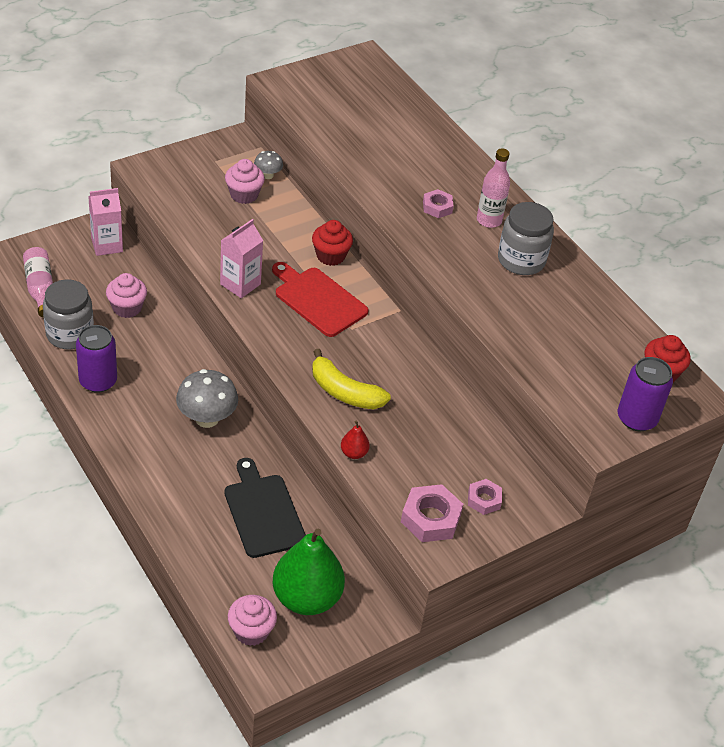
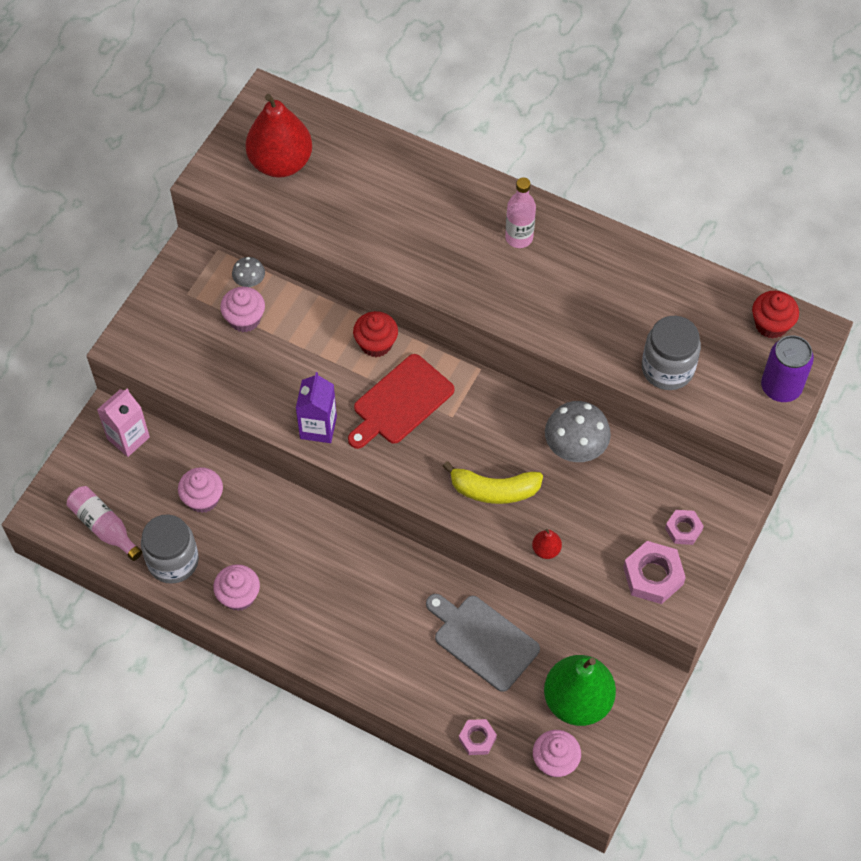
camera: 25 degrees left, 15 degrees up
purple can [76,325,117,393] -> pink cupcake [213,564,260,611]
grey mushroom [176,369,238,428] -> grey mushroom moved to [545,401,611,462]
pink carton [220,219,263,298] -> purple carton [296,372,337,443]
black cutting board [224,458,306,558] -> grey cutting board [426,594,540,692]
red cutting board [272,262,369,337] -> red cutting board turned 60 degrees counterclockwise [348,354,455,449]
pink nut [423,189,454,218] -> pink nut moved to [459,719,497,755]
grey jar [498,202,554,275] -> grey jar moved to [642,316,701,390]
none -> red pear [245,94,312,178]

